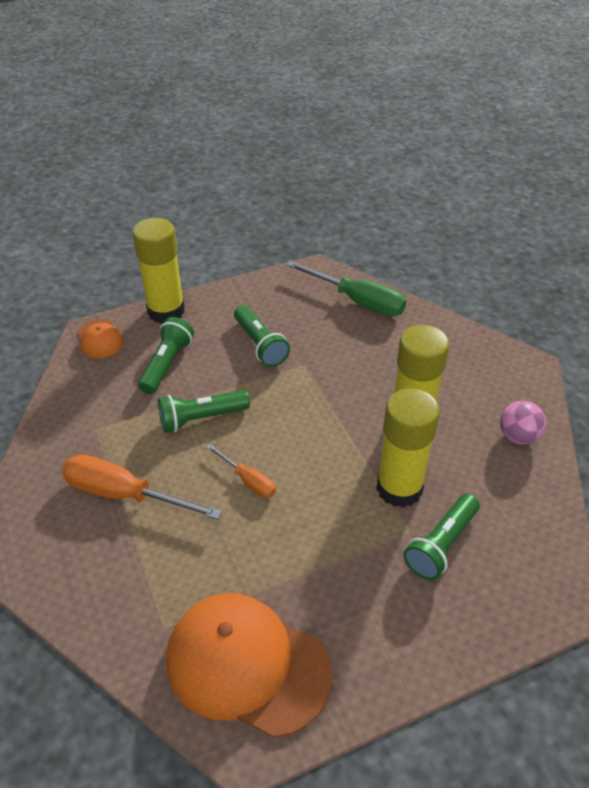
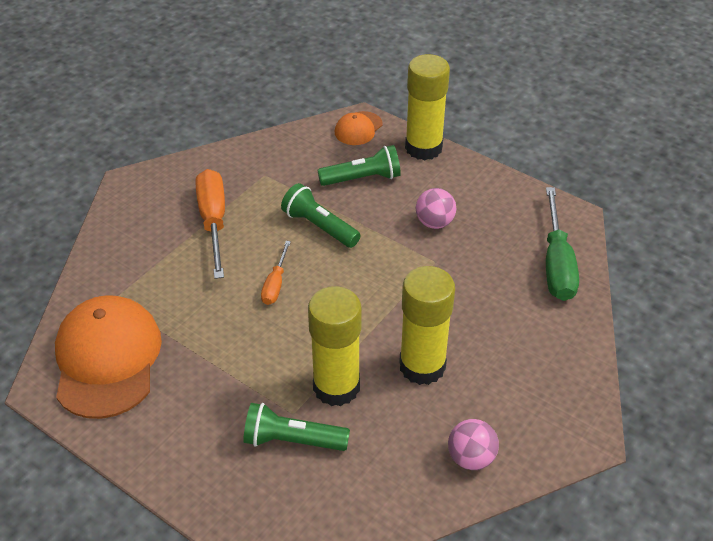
camera: 60 degrees right, 0 degrees up
green flashlight [234,305,290,367] -> pink ball [416,188,456,229]

